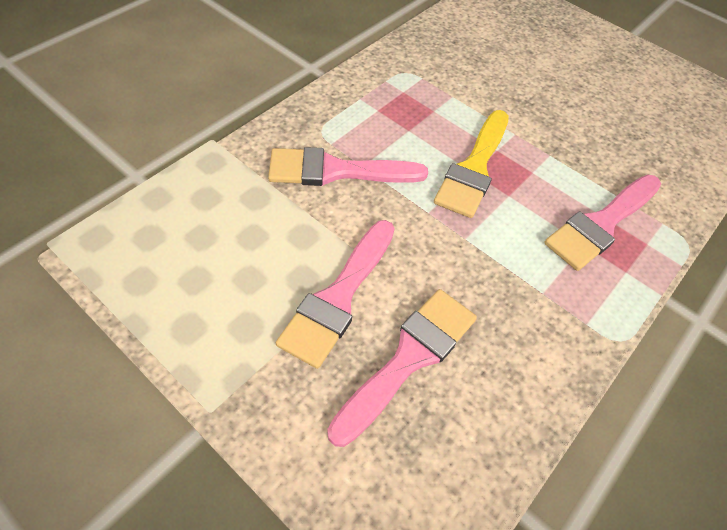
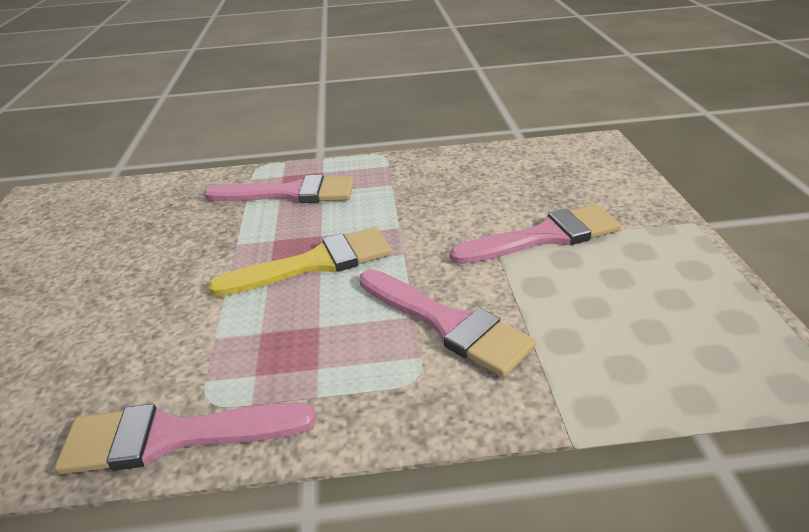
camera: 130 degrees left, 20 degrees down
pink brush [327,289,477,447] -> pink brush moved to [54,402,316,474]

